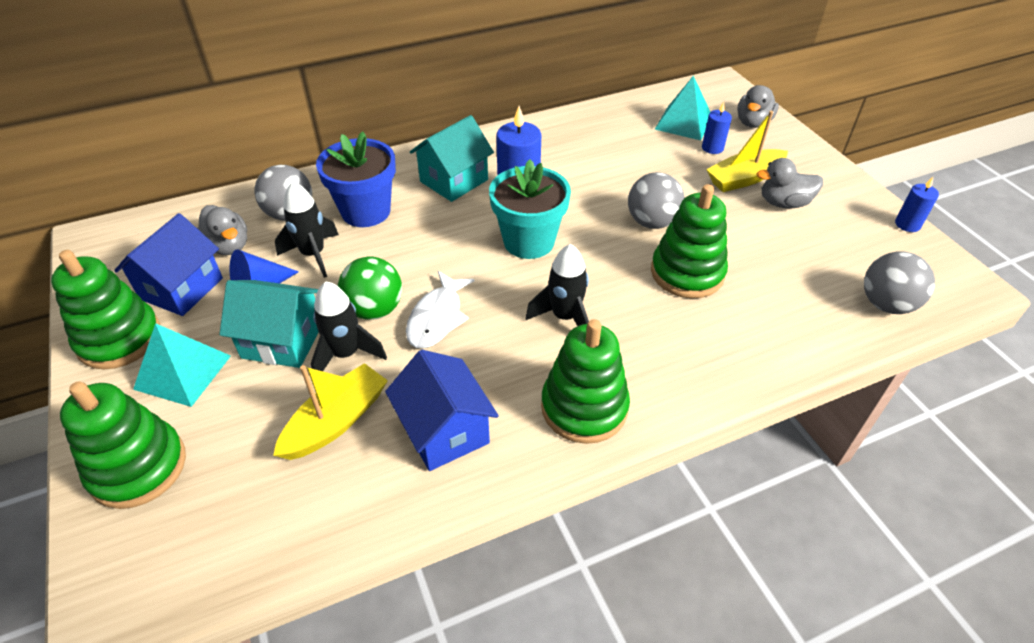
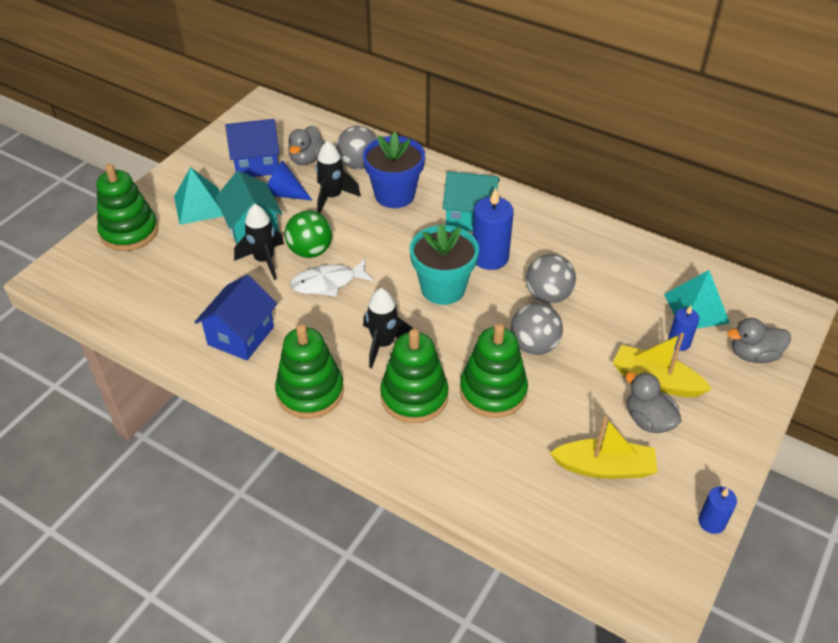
camera: 55 degrees right, 0 degrees up
green stacking toy [51,250,160,369] -> green stacking toy moved to [380,329,448,423]
yellow boat [273,363,388,460] -> yellow boat moved to [550,416,658,479]
grey ball [864,252,935,314] -> grey ball moved to [526,254,576,304]

